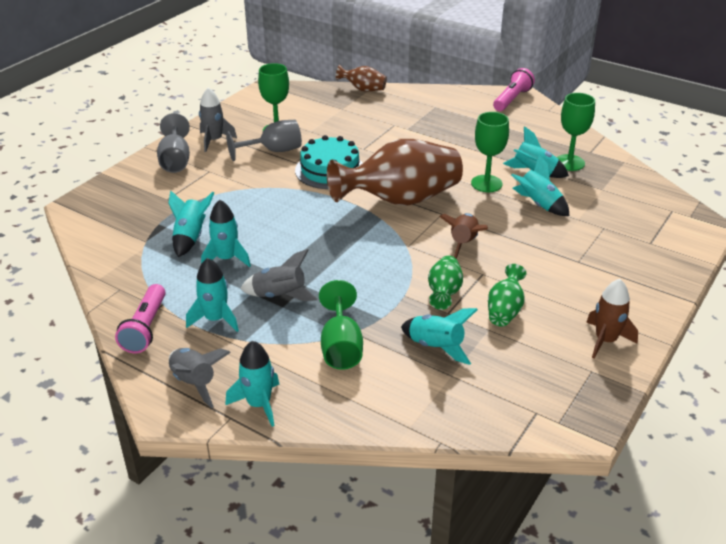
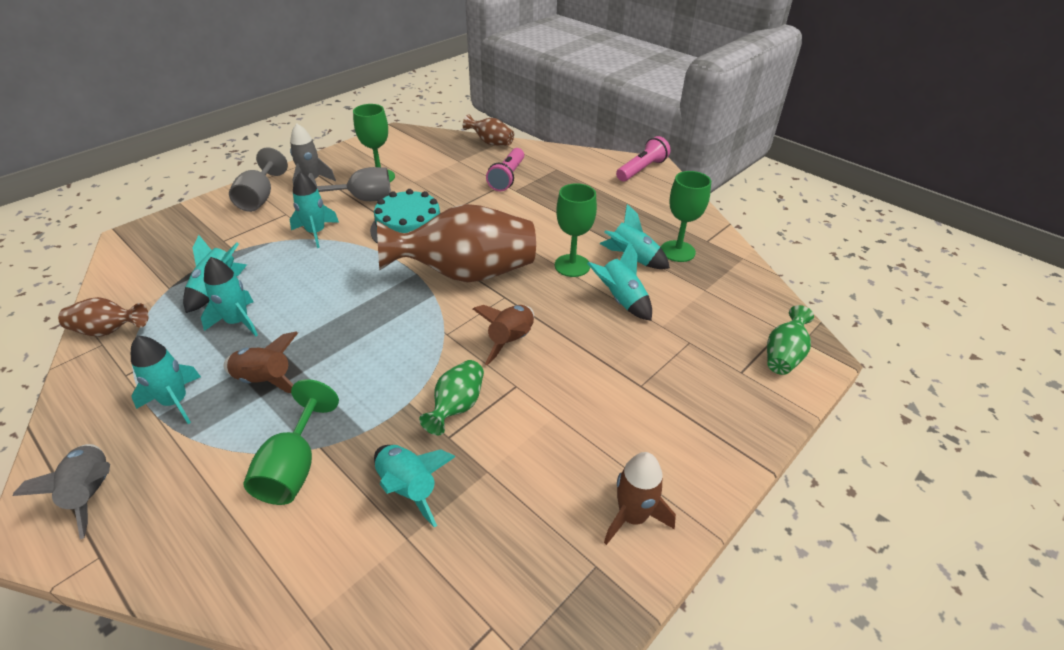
camera: 10 degrees right, 5 degrees up
pink flashlight [115,284,166,354] -> pink flashlight moved to [486,148,524,191]
turquoise rocket [225,341,279,427] -> turquoise rocket moved to [290,172,339,248]
grey rocket [241,249,318,301] -> brown rocket [224,332,298,393]
green vase [488,264,526,327] -> green vase moved to [767,305,814,375]
none -> brown vase [58,297,149,337]

